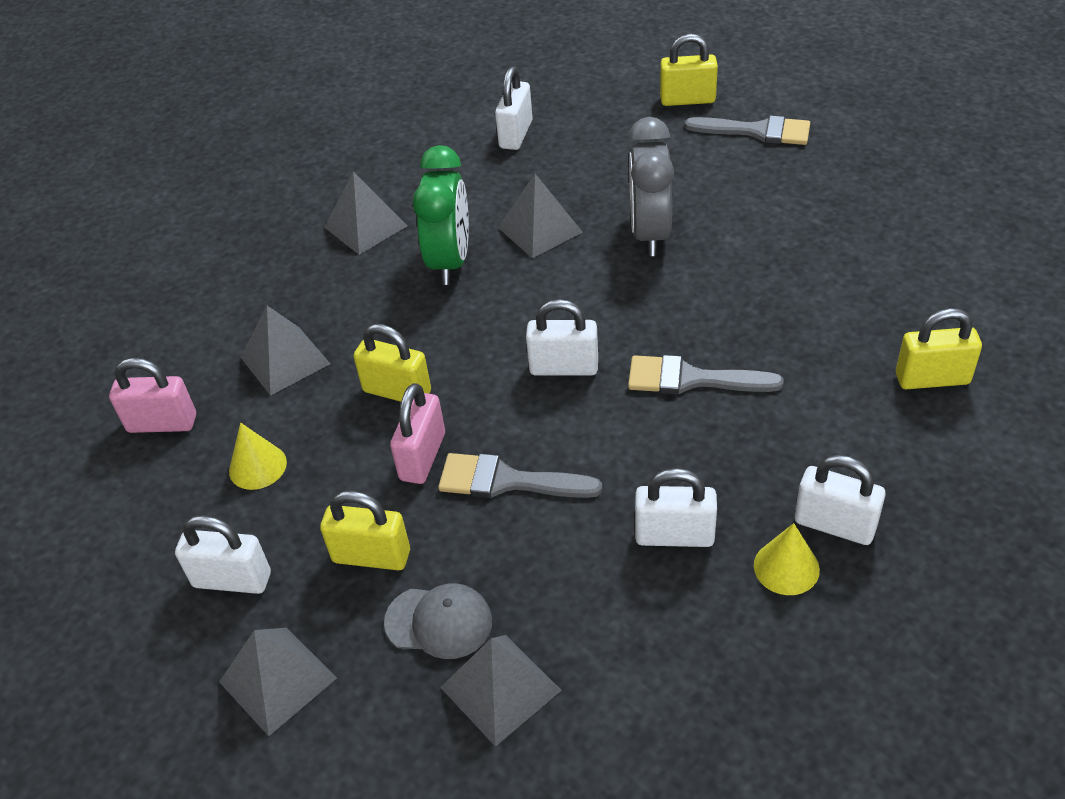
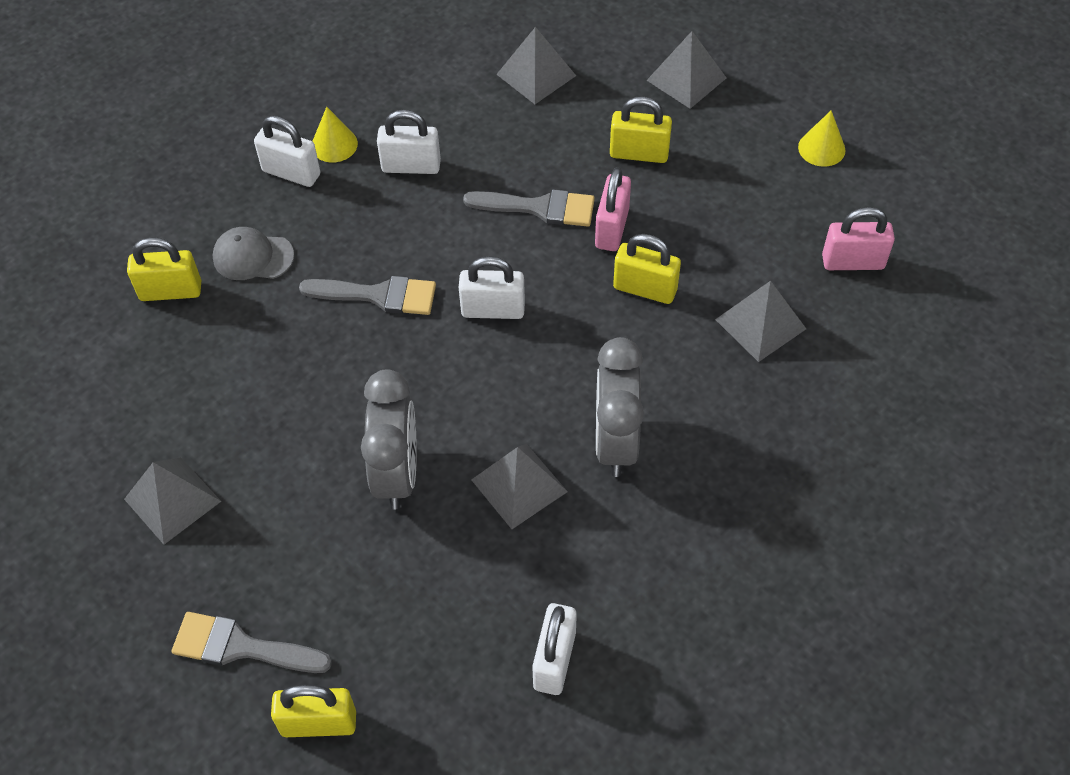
camera: 175 degrees right, 10 degrees up
white padlock [175,515,271,594] -> none
yellow cone [229,423,287,490] -> yellow cone moved to [798,110,846,167]
grey pyramid [324,171,407,255] -> grey pyramid moved to [124,457,221,544]
grey cap [384,583,492,659] -> grey cap moved to [213,227,294,280]
green clock [413,145,469,285] -> grey clock [596,337,644,477]

